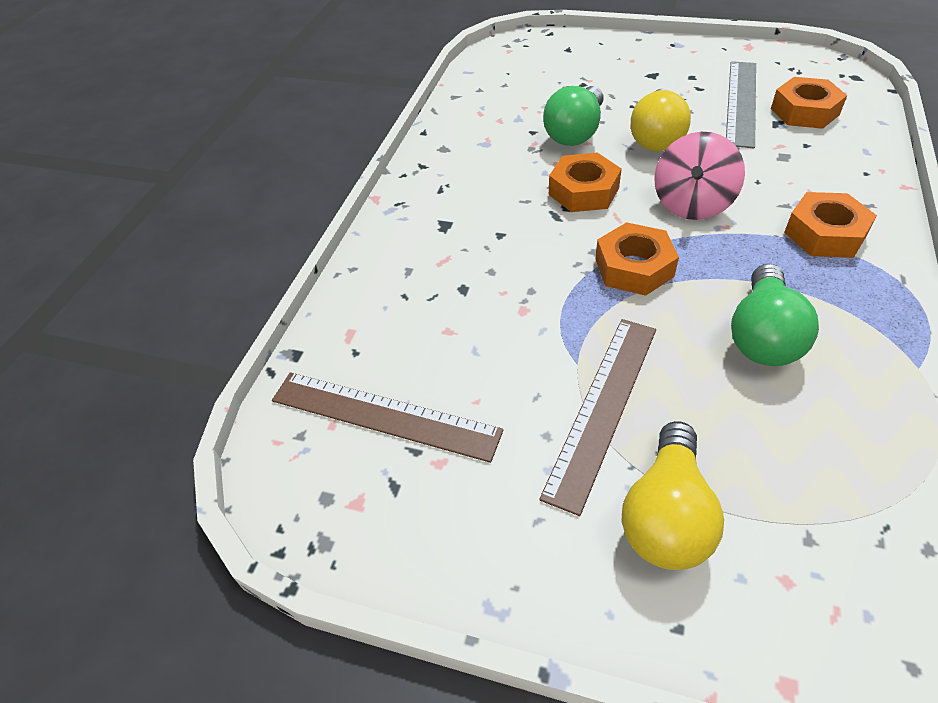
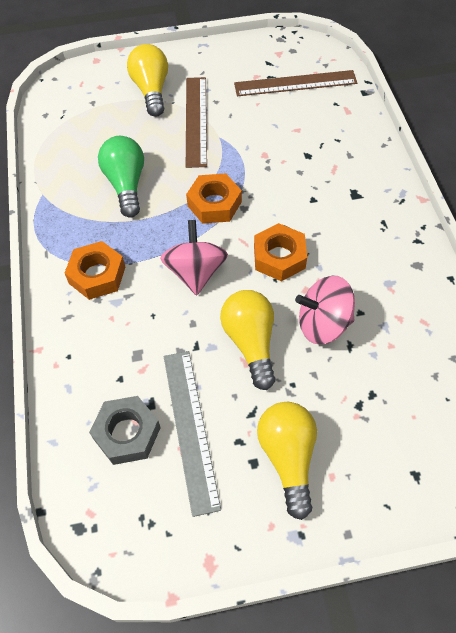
camera: 150 degrees right, 10 degrees up
green light bulb [543,86,604,146] -> pink spinning top [295,276,355,345]
orange nut [771,77,847,129] -> grey nut [89,396,161,465]
none -> yellow light bulb [257,402,317,520]

